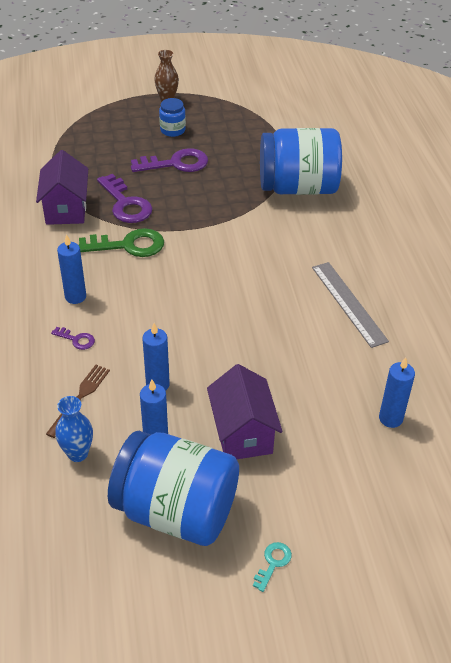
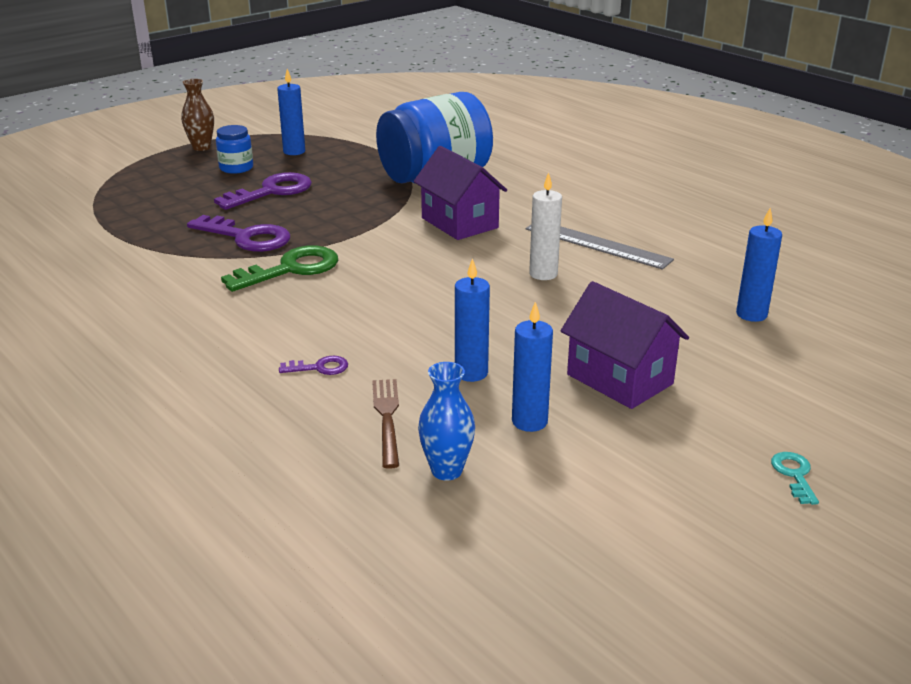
camera: 30 degrees left, 15 degrees down
purple house [36,150,88,225] -> purple house moved to [413,146,507,240]
blue candle [57,234,86,304] -> blue candle moved to [277,69,305,155]
blue jar [108,431,239,546] -> none
none -> white candle [529,172,562,280]

